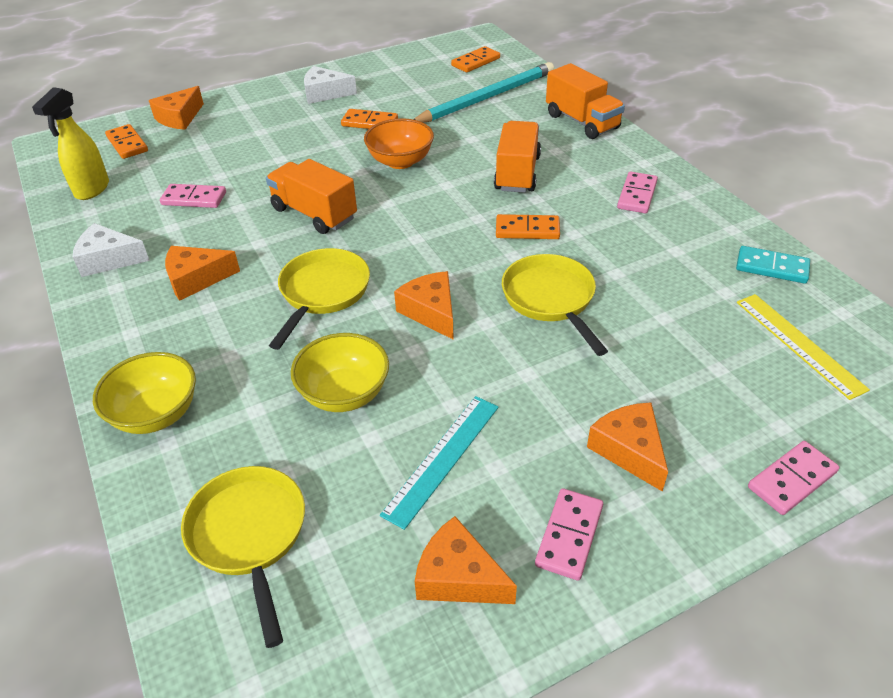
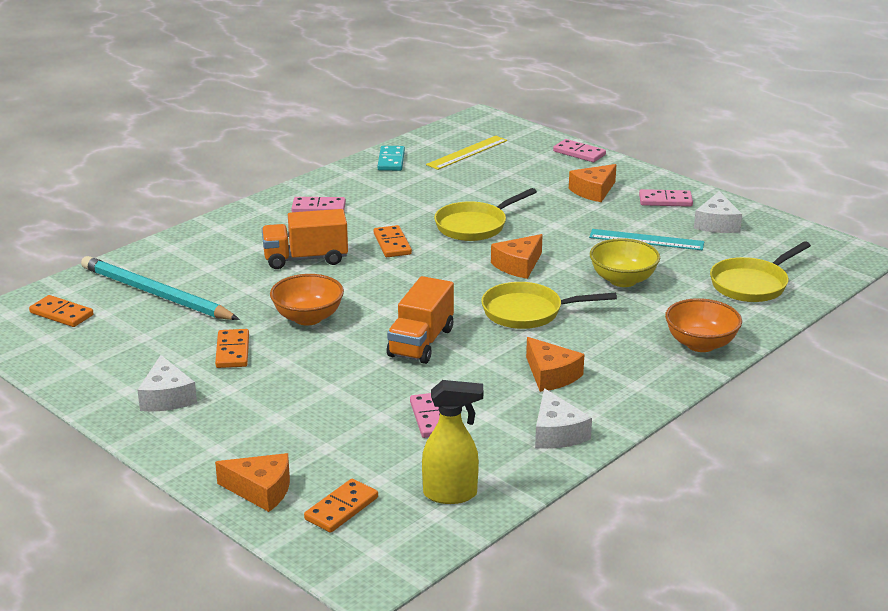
camera: 110 degrees left, 15 degrees down
yellow bowl [93,352,196,434] -> orange bowl [665,298,742,352]
orange cheese [415,516,517,604] -> white cheese [694,191,742,233]
orange truck [546,63,625,139] -> none

